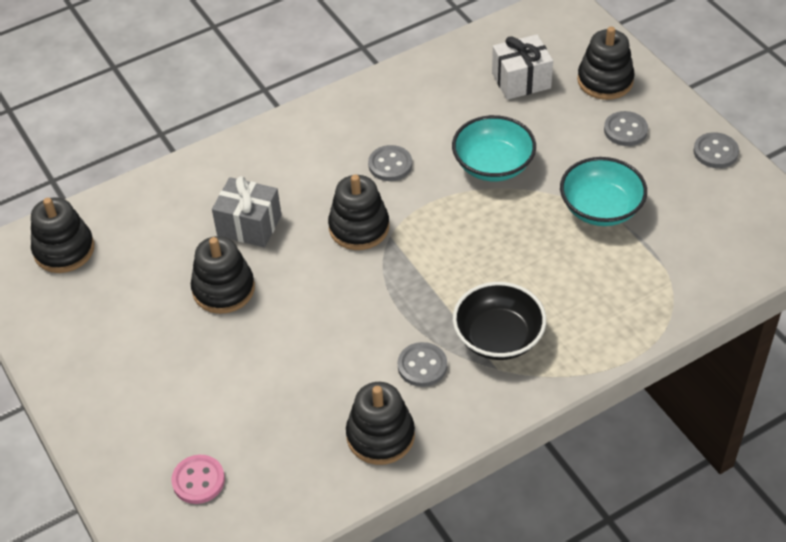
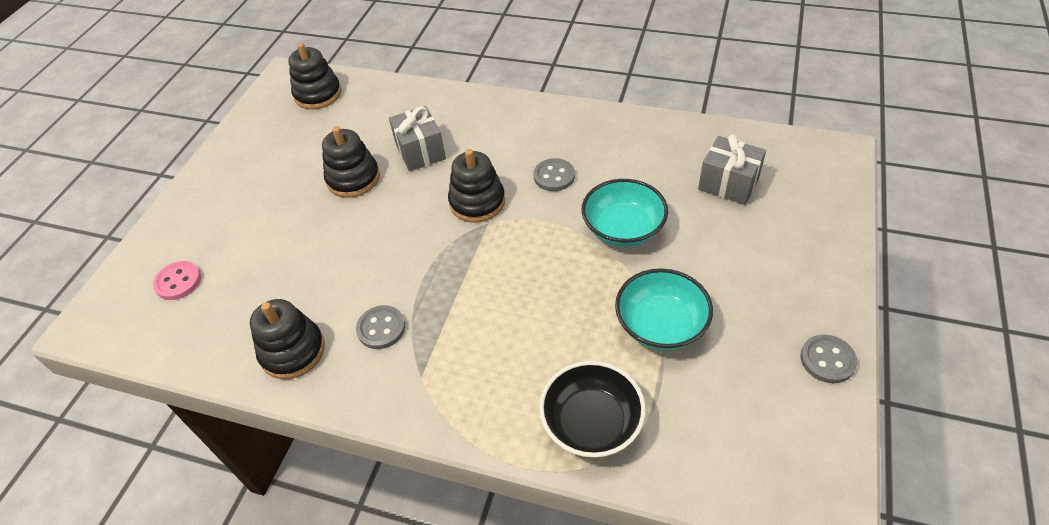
camera: 50 degrees right, 0 degrees up
black bowl [453,282,546,360] -> black bowl moved to [539,361,646,458]
white gift [492,35,553,100] -> grey gift [698,135,766,205]
black stacking toy [577,27,635,100] -> none
grey button [604,111,648,146] -> none

